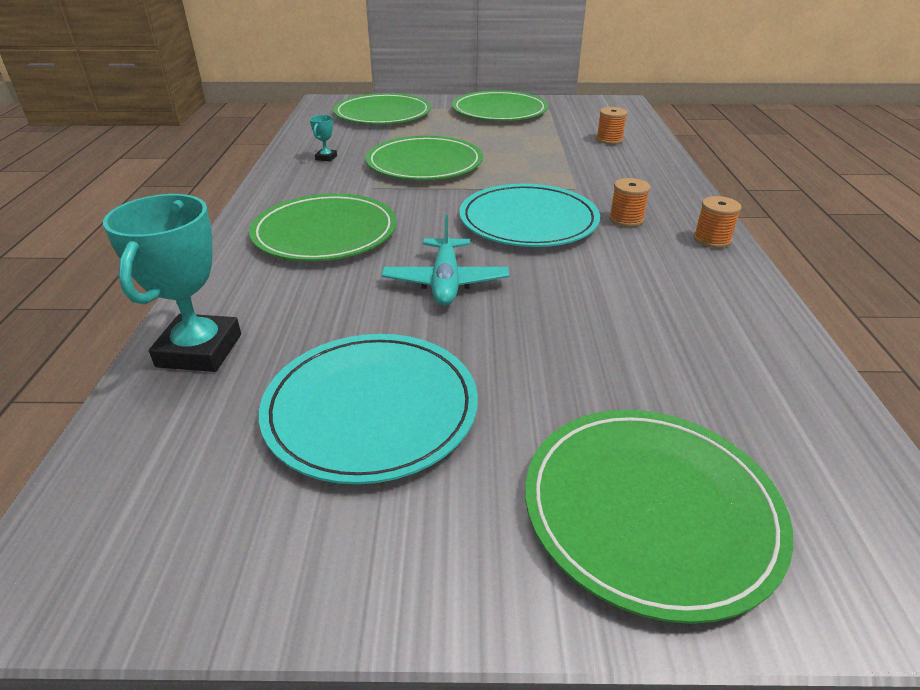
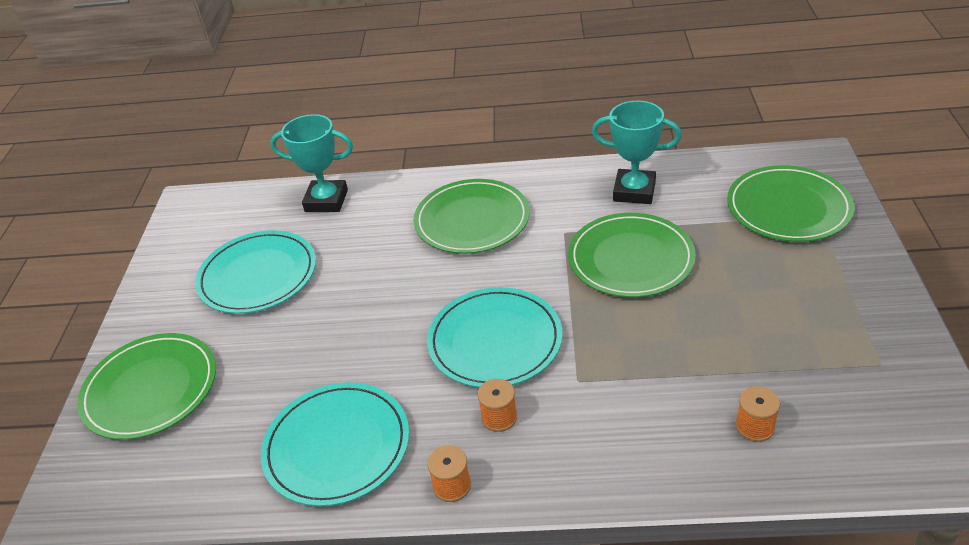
camera: 95 degrees right, 5 degrees up
turquoise trophy [310,115,337,162] -> turquoise trophy [592,101,682,204], size x2.28
turquoise plane [382,215,509,306] -> none
green plate [452,91,548,121] -> none
none -> turquoise plate [261,382,409,507]

